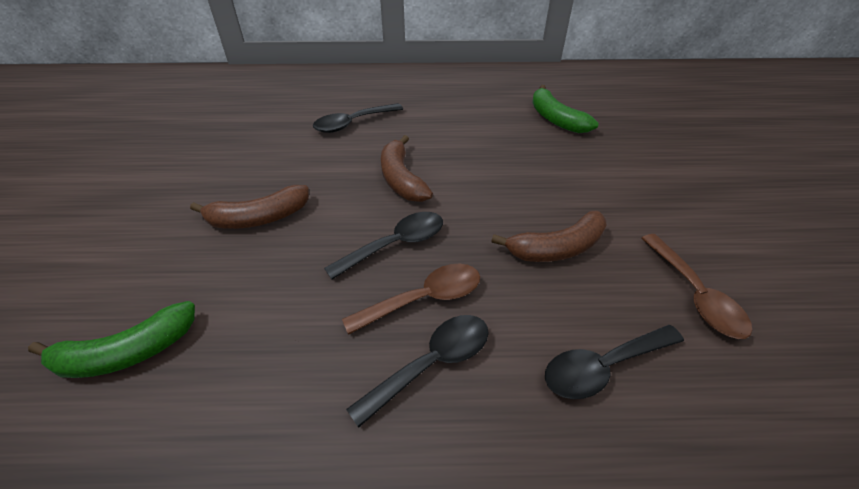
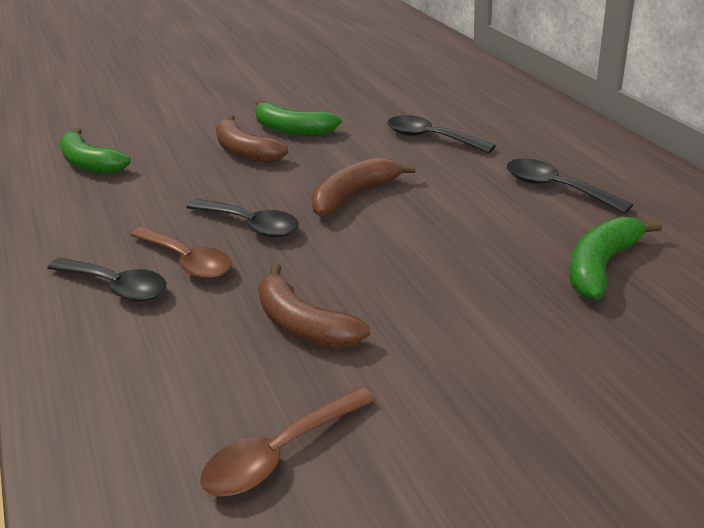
camera: 70 degrees right, 10 degrees down
black spoon [545,325,684,399] -> black spoon moved to [507,159,633,214]
none -> green banana [255,100,341,136]

